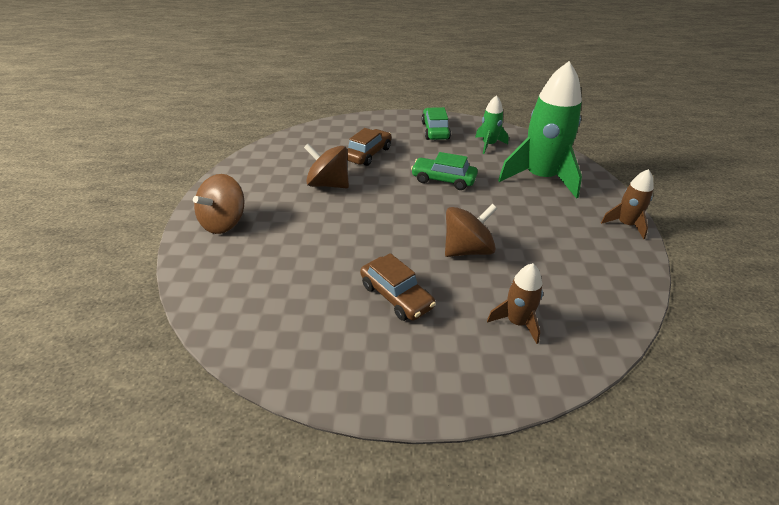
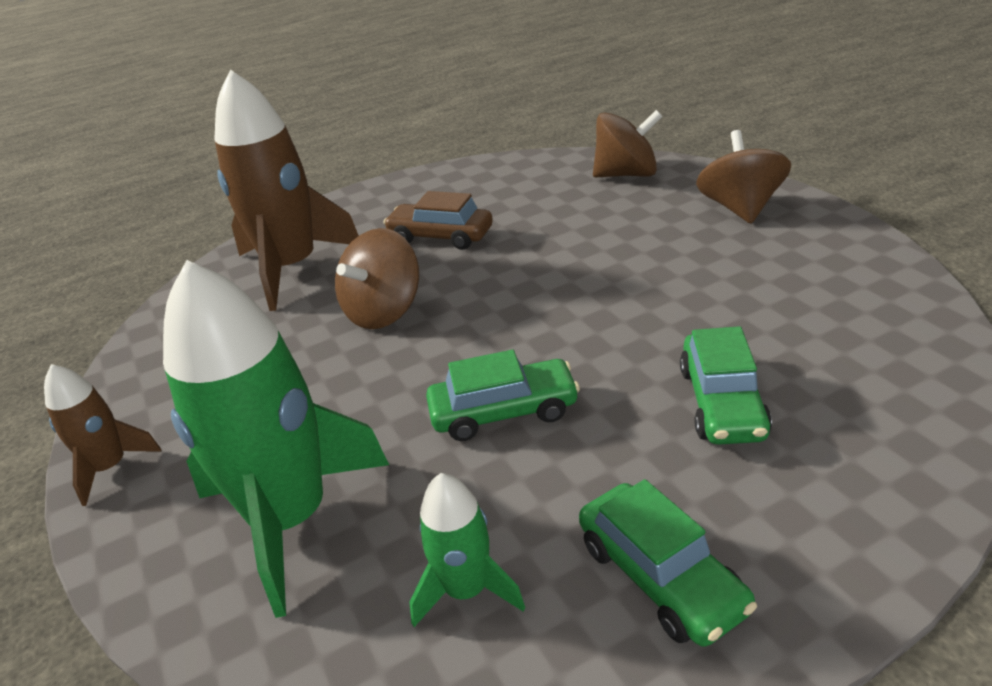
camera: 155 degrees right, 5 degrees down
brown spinning top [304,143,349,188] -> brown spinning top moved to [593,110,663,178]
brown car [347,128,392,166] -> green car [680,326,772,445]
brown rocket [487,263,543,344] -> brown rocket [214,70,359,311], size x2.04

